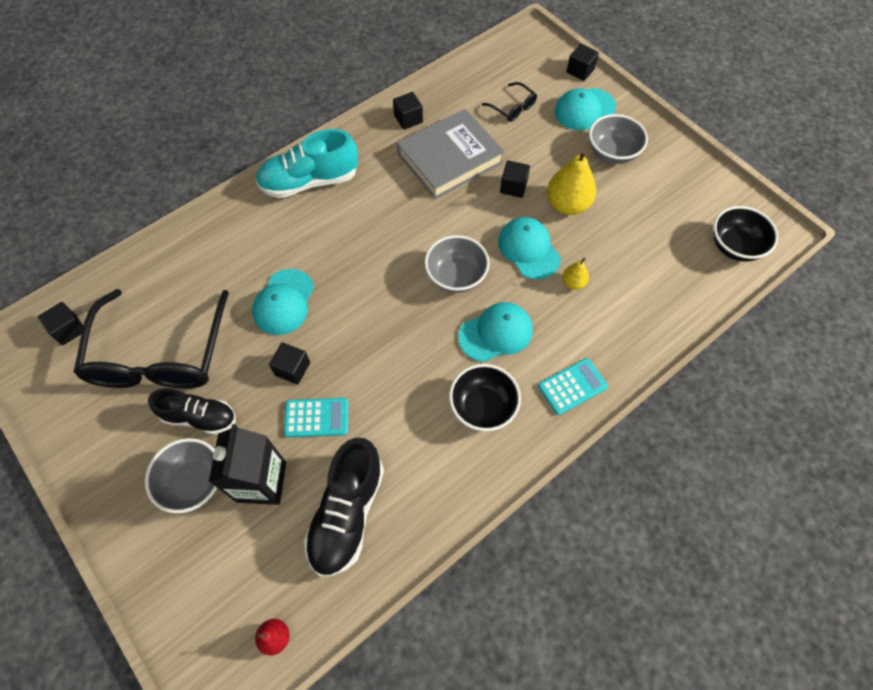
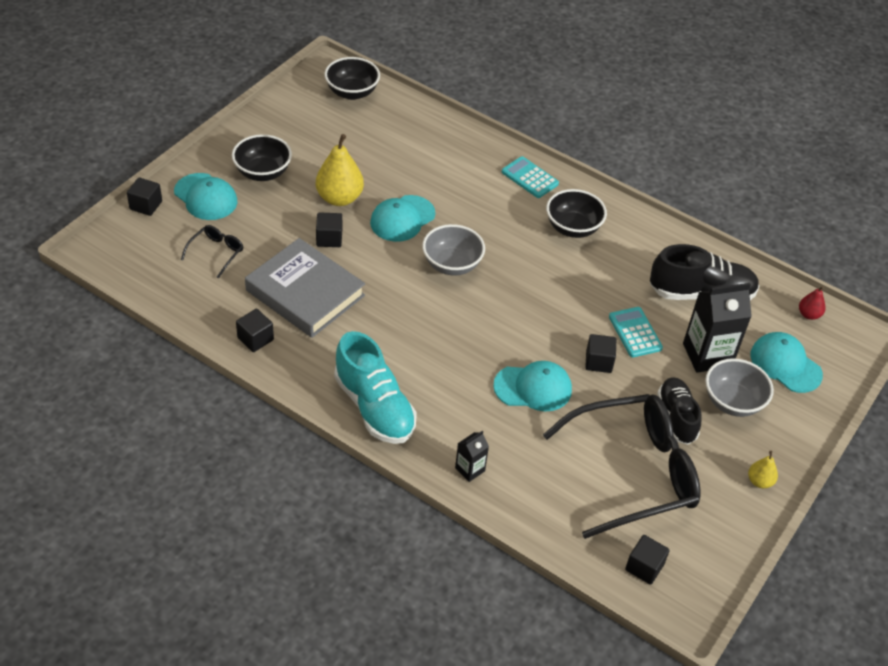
camera: 110 degrees left, 15 degrees down
turquoise cap [458,302,533,362] -> turquoise cap moved to [750,332,823,393]
yellow pear [562,258,589,290] -> yellow pear moved to [748,451,778,488]
grey bowl [589,114,648,164] -> black bowl [232,134,292,181]
none -> black carton [455,431,489,482]

